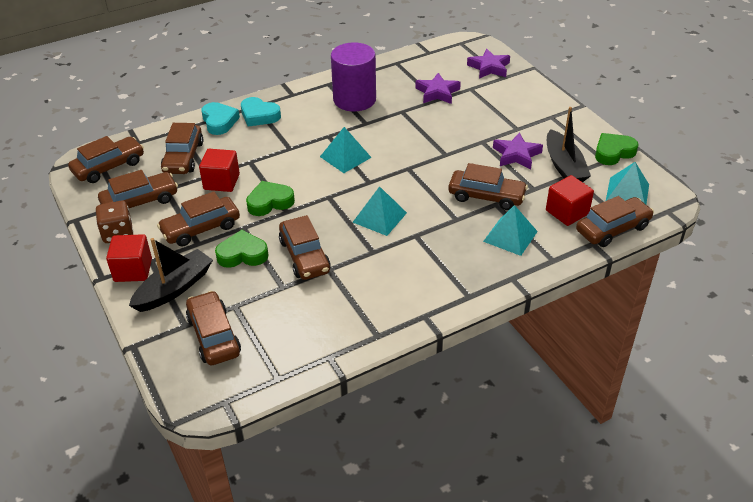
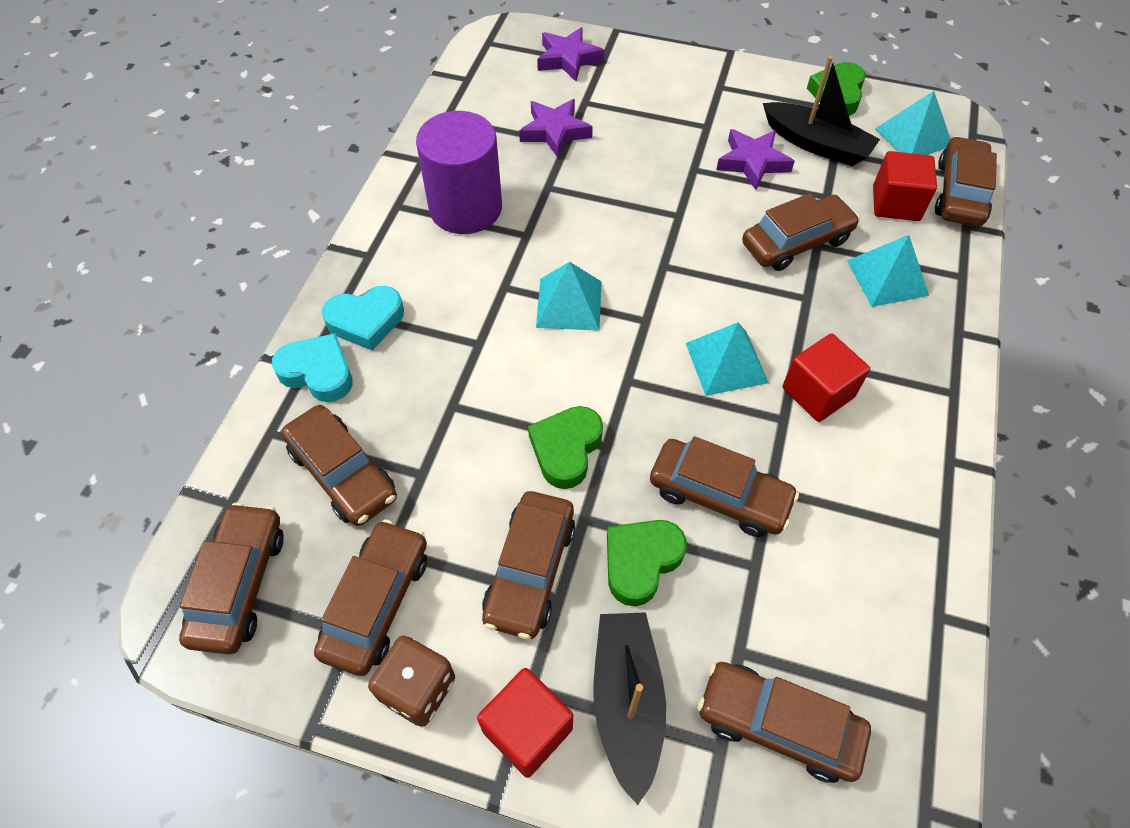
camera: 45 degrees left, 15 degrees up
red cube [199,149,240,192] -> red cube moved to [782,333,870,422]

